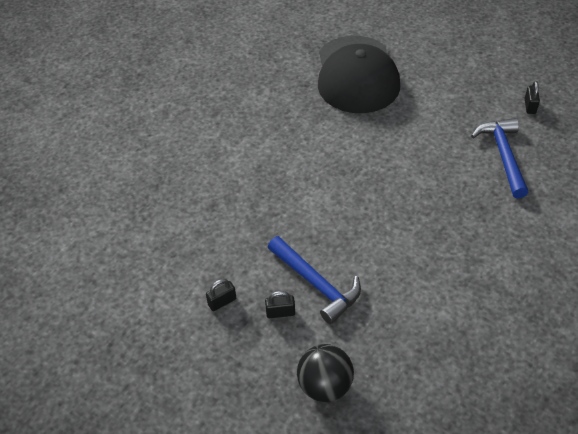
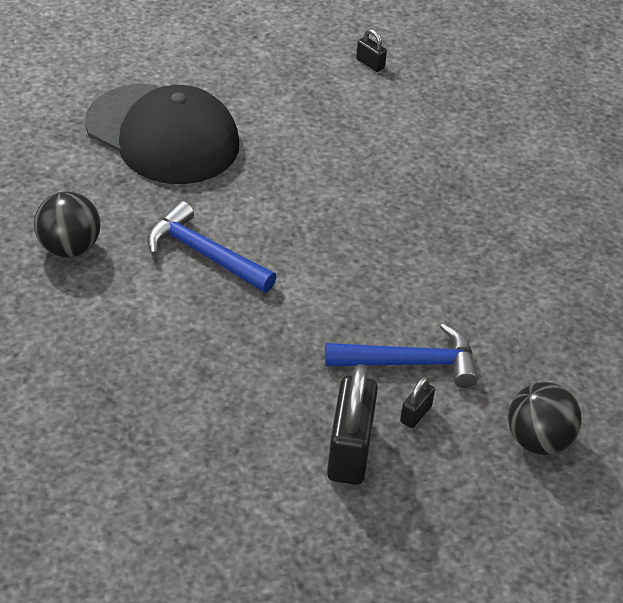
camera: 55 degrees left, 5 degrees down
black padlock [206,279,236,311] -> black padlock [327,364,378,485], size x2.17
blue hammer [471,118,529,198] -> blue hammer moved to [147,201,277,293]
none -> black ball [34,191,101,257]

